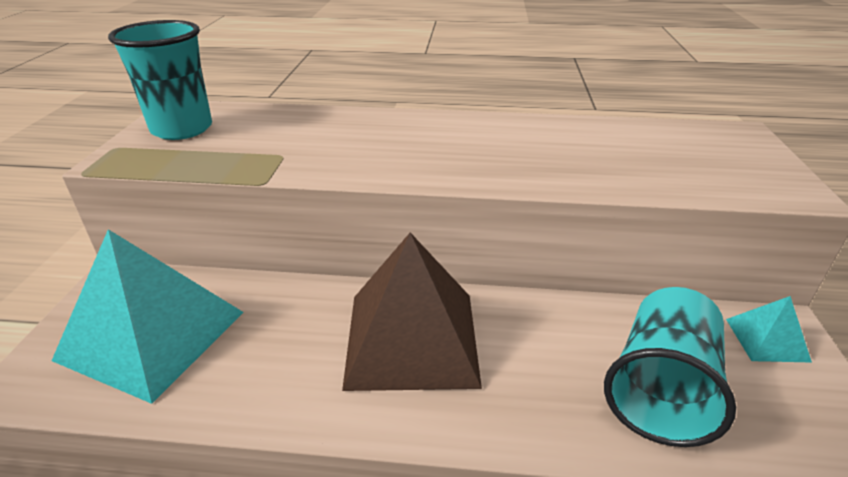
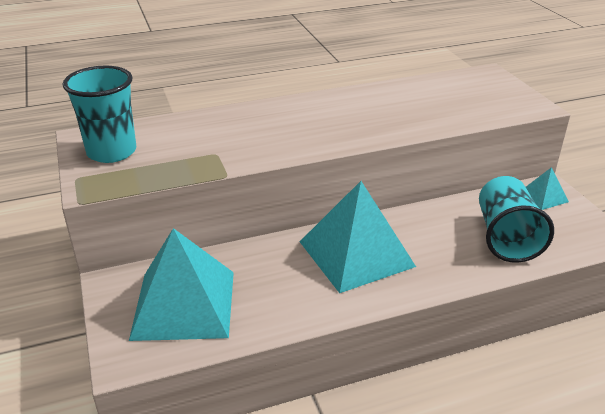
camera: 25 degrees left, 0 degrees up
brown pyramid [342,233,482,391] -> turquoise pyramid [300,181,416,293]

